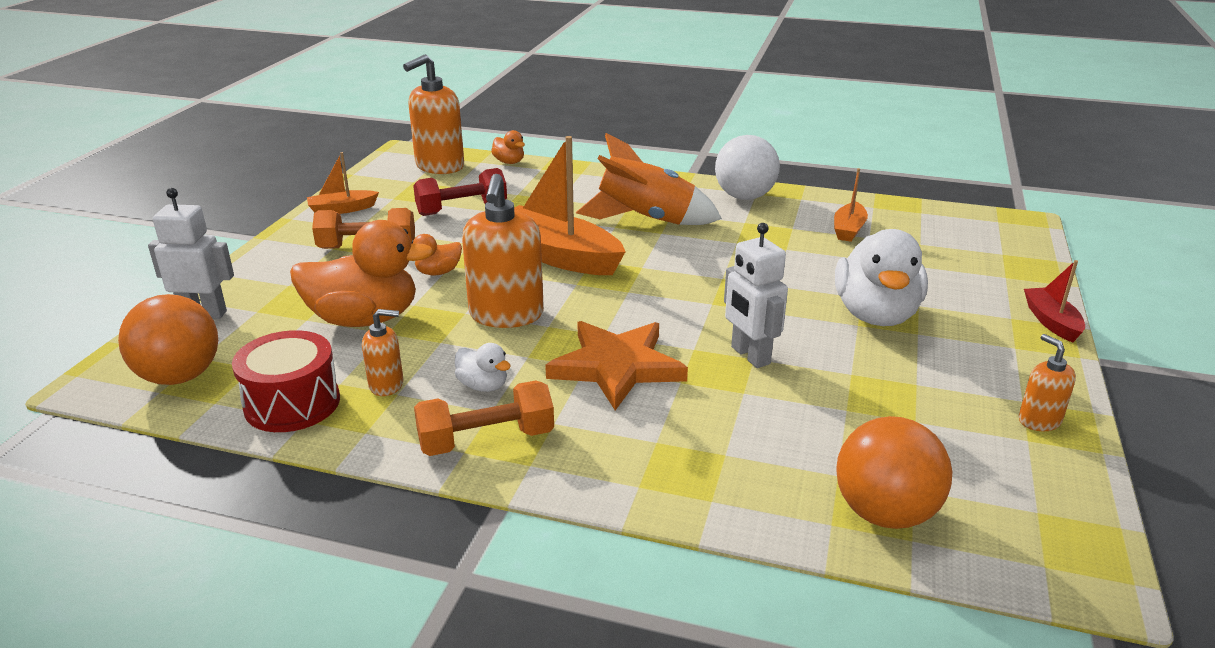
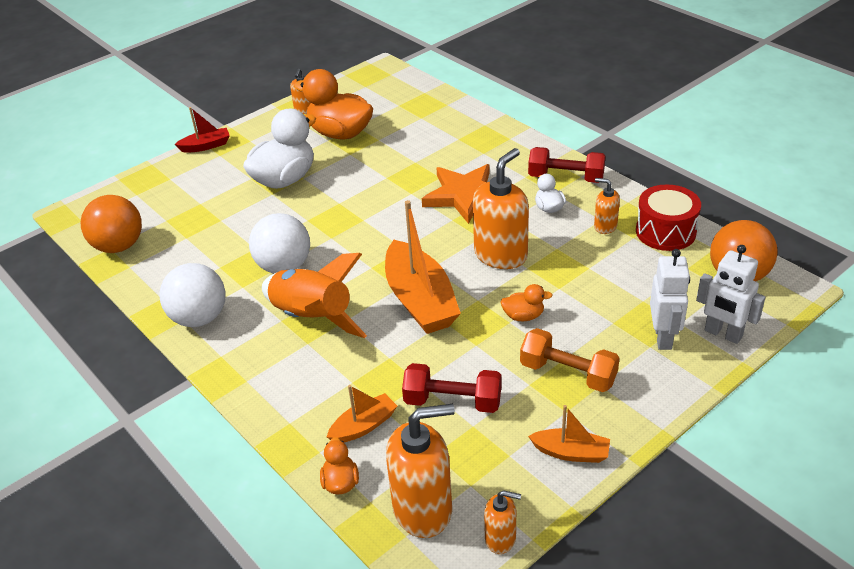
camera: 145 degrees left, 10 degrees up
orange duck [290,220,434,327] -> orange duck moved to [294,69,373,140]
orange dumbbell [414,381,554,456] -> red dumbbell [528,147,606,183]
white robot [724,223,788,368] -> white robot moved to [650,249,690,350]
orange boat [834,168,868,242] -> orange boat moved to [327,385,397,442]
orange ball [836,416,952,529] -> orange ball moved to [81,195,142,253]
red boat [1024,260,1085,343] -> red boat turned 135 degrees counterclockwise [175,107,230,153]
none -> white ball [249,213,310,273]
none -> orange soap dispenser [484,490,521,554]

